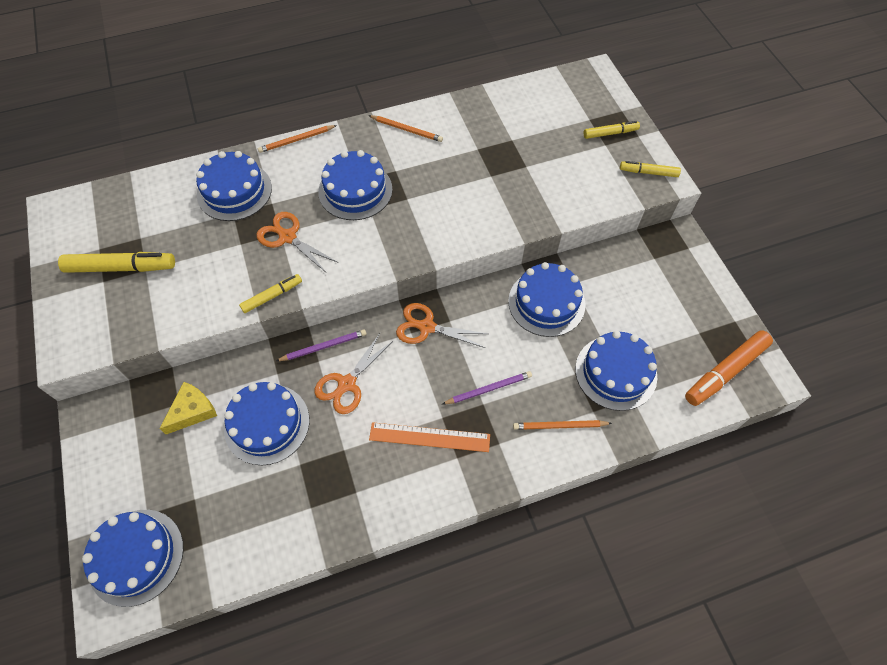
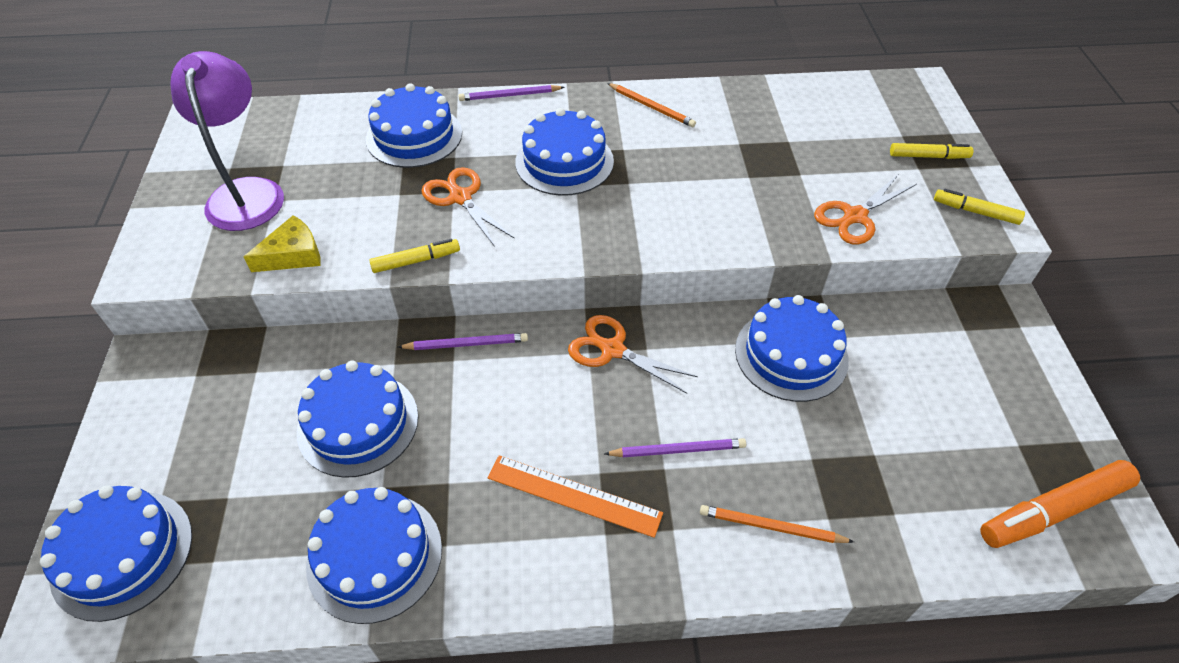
camera: 15 degrees right, 10 degrees down
yellow marker [58,252,175,273] -> purple lamp [170,51,284,231]
yellow cheese [159,382,217,434] -> yellow cheese moved to [244,215,321,272]
orange pencil [258,125,337,153] -> purple pencil [458,85,565,101]
orange scissors [315,333,393,414] -> orange scissors moved to [814,175,916,245]
blue cake [575,331,657,411] -> blue cake moved to [306,487,442,624]

